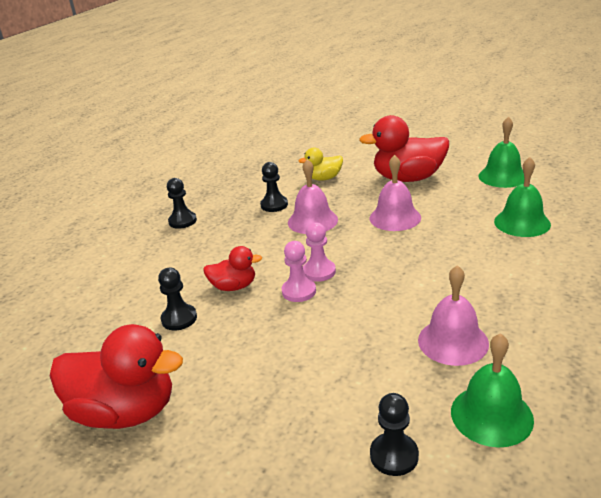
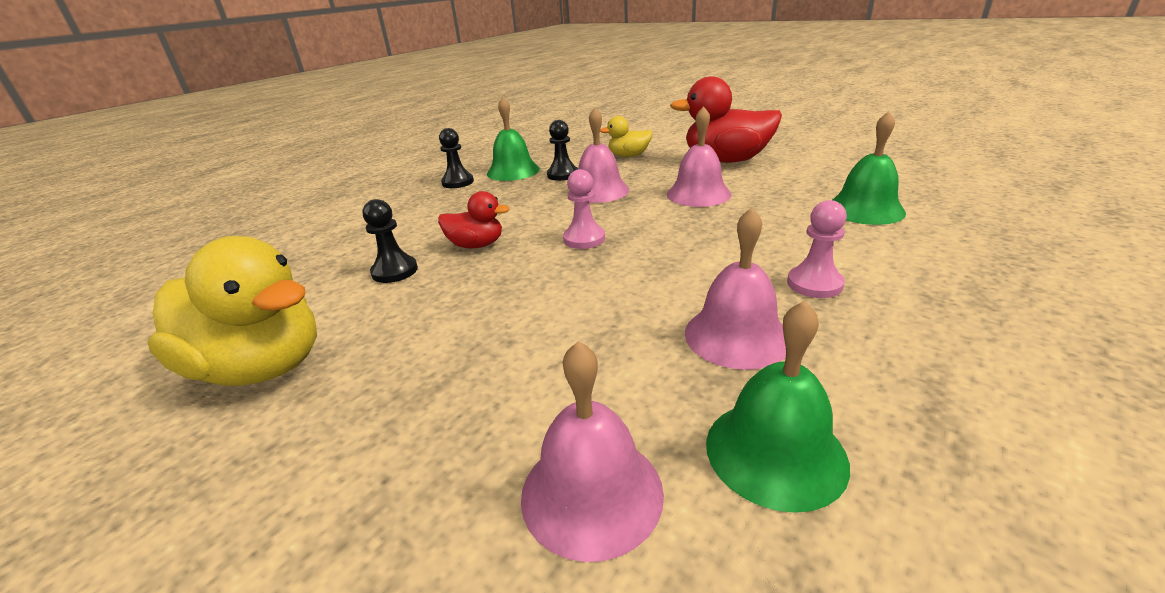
camera: 10 degrees right, 0 degrees up
red duck [50,324,183,429] -> yellow duck [147,236,317,386]
pink pawn [281,241,316,302] -> pink pawn moved to [787,200,847,298]
black pawn [370,393,419,476] -> pink bell [521,341,664,562]
green bell [478,117,524,188] -> green bell moved to [487,97,540,181]

